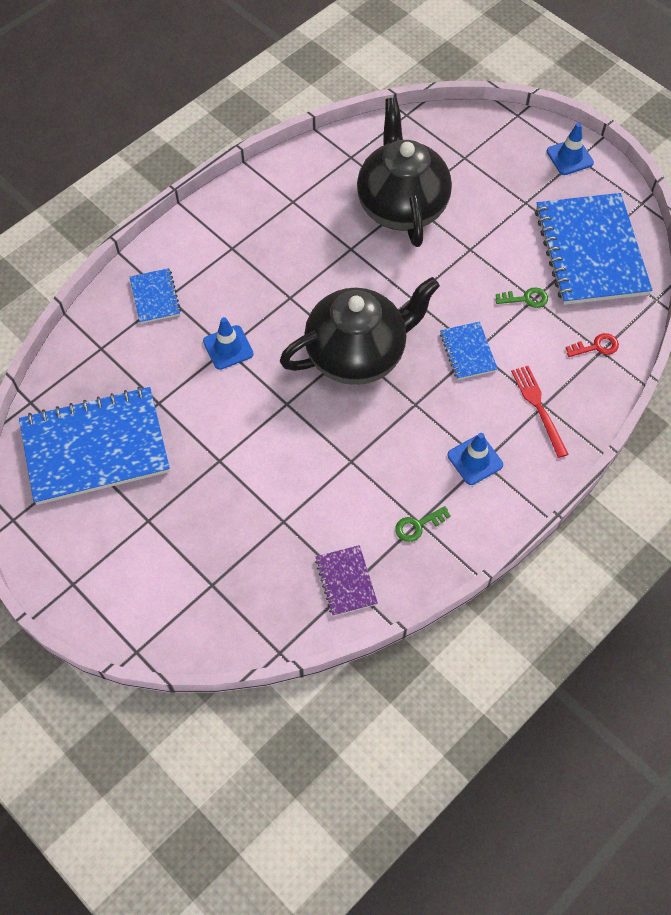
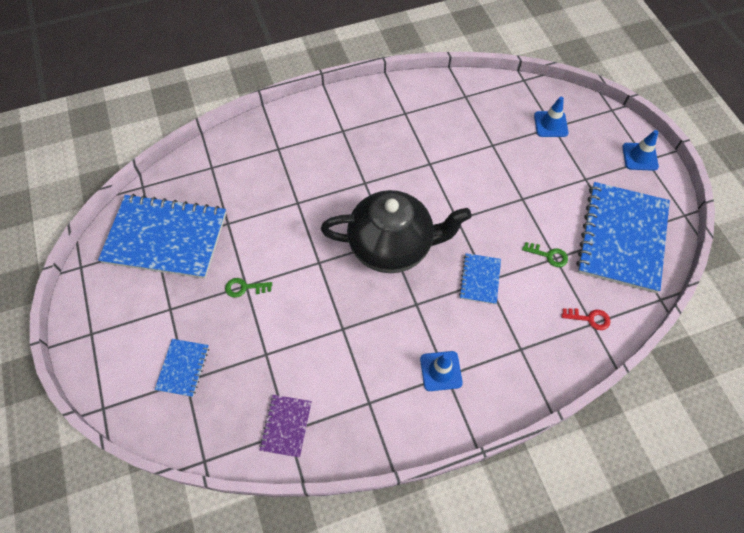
camera: 25 degrees right, 0 degrees up
blue notebook [130,268,181,324] -> blue notebook moved to [155,339,209,397]
blue traffic cone [203,317,254,370] -> blue traffic cone moved to [534,97,569,137]
black teapot [357,97,452,247] -> none
green key [395,506,450,542] -> green key moved to [225,278,272,298]
red fork [511,366,568,458] -> none

